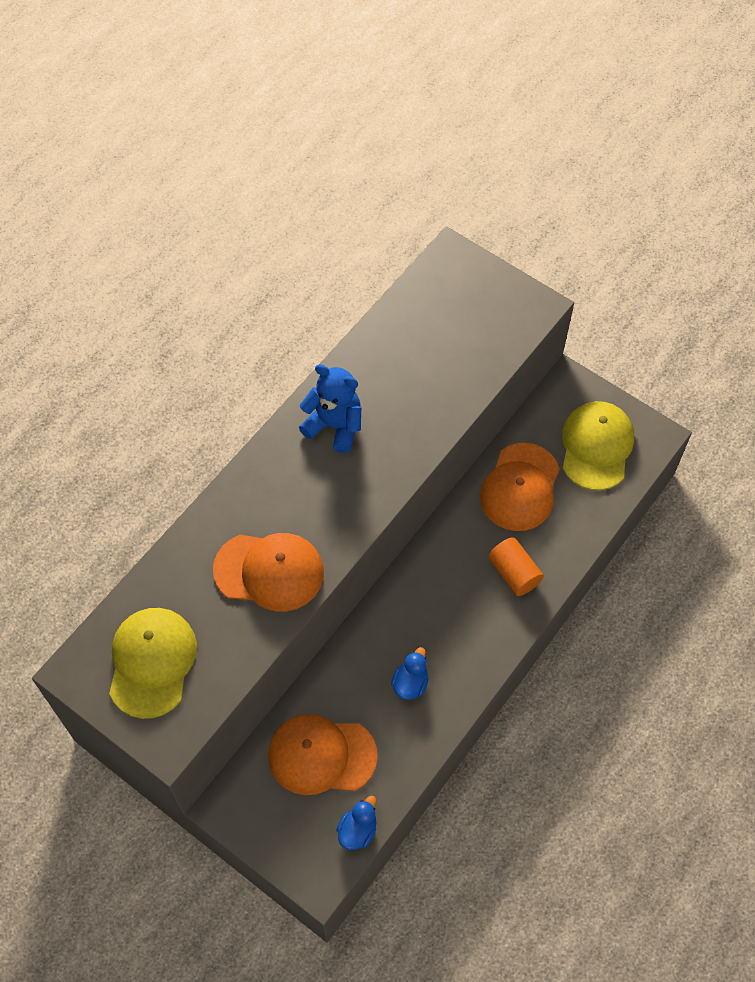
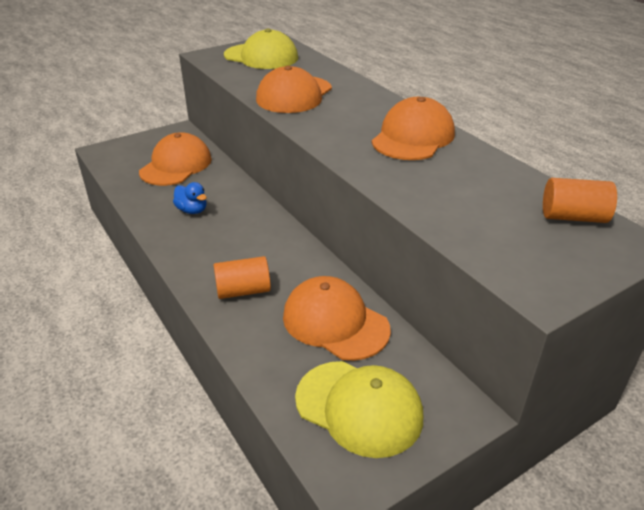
camera: 110 degrees right, 25 degrees down
blue teddy bear [299,364,361,453] -> orange cap [372,97,455,160]
blue duck [336,796,376,850] -> none
none -> orange cylinder [543,178,617,223]

